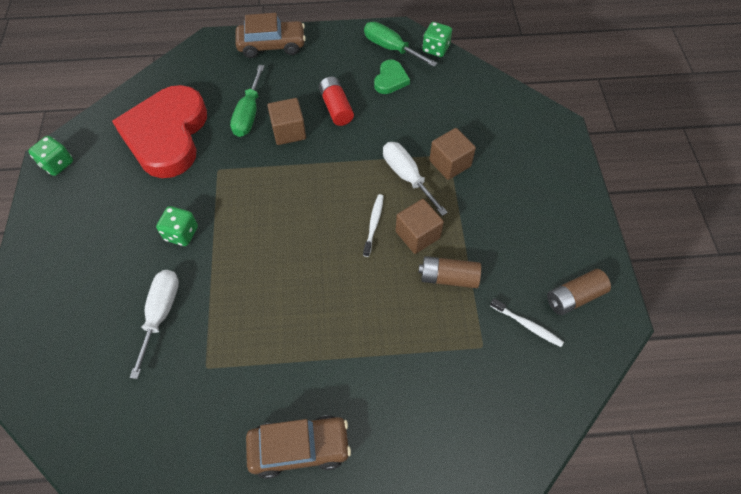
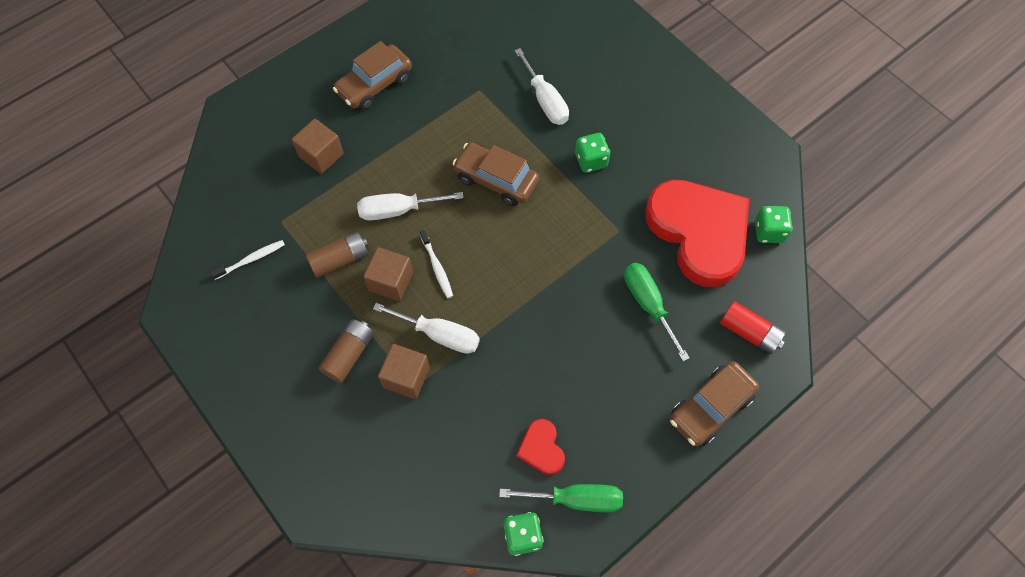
camera: 145 degrees right, 5 degrees up
green dice [28,136,73,176] -> green dice moved to [755,206,793,243]
brown cube [267,98,306,145] -> brown cube moved to [292,119,344,174]
red battery [319,77,354,126] -> red battery moved to [720,301,786,354]
green heart [374,60,410,94] -> red heart [516,419,565,475]
white toothbrush [490,298,564,347] -> white toothbrush turned 150 degrees clockwise [210,240,285,280]
brown battery [547,269,611,315] -> brown battery moved to [319,319,374,383]
none -> white screwdriver [357,192,463,220]
none -> brown car [452,142,539,206]

